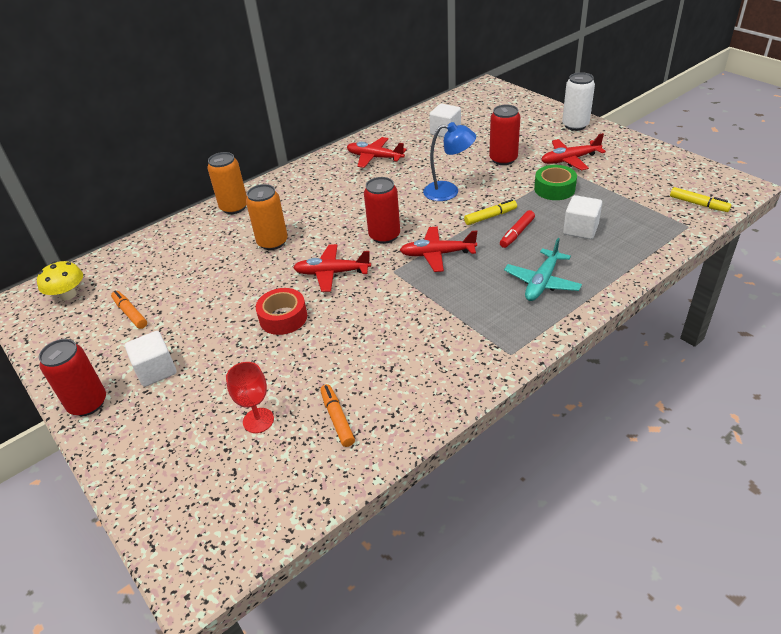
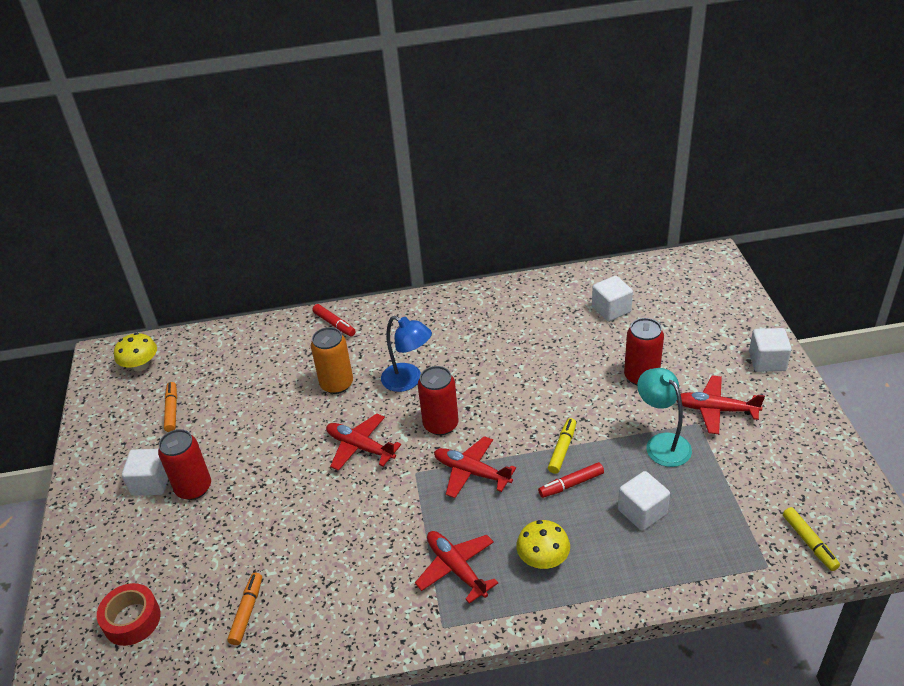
camera: 30 degrees right, 0 degrees up
red can [39,339,106,416] -> red can moved to [158,429,211,500]
orange can [207,152,247,214] -> red marker [312,304,356,336]
red goblet [226,362,274,433] -> none
red tape [256,288,307,335] -> red tape moved to [97,583,161,646]
red plane [347,137,407,168] -> red plane moved to [415,531,498,604]
blue lamp [423,122,476,201] -> blue lamp moved to [381,316,432,392]
yellow marker [464,199,517,225] -> yellow marker turned 75 degrees counterclockwise [548,418,576,474]
turquoise plane [504,238,582,301] -> yellow mushroom [516,520,570,569]
green tape [534,165,577,200] -> turquoise lamp [637,368,692,467]
white can [562,72,595,131] -> white cube [749,328,792,372]

